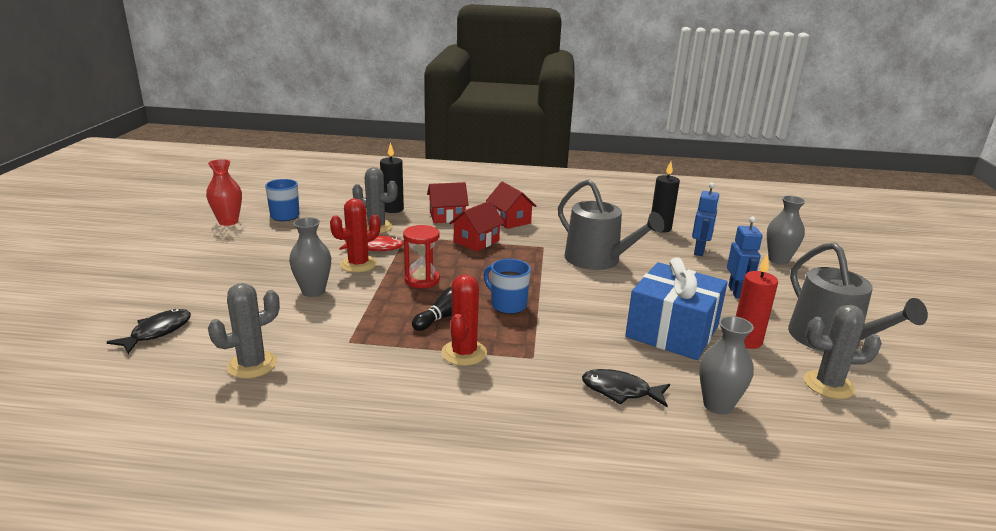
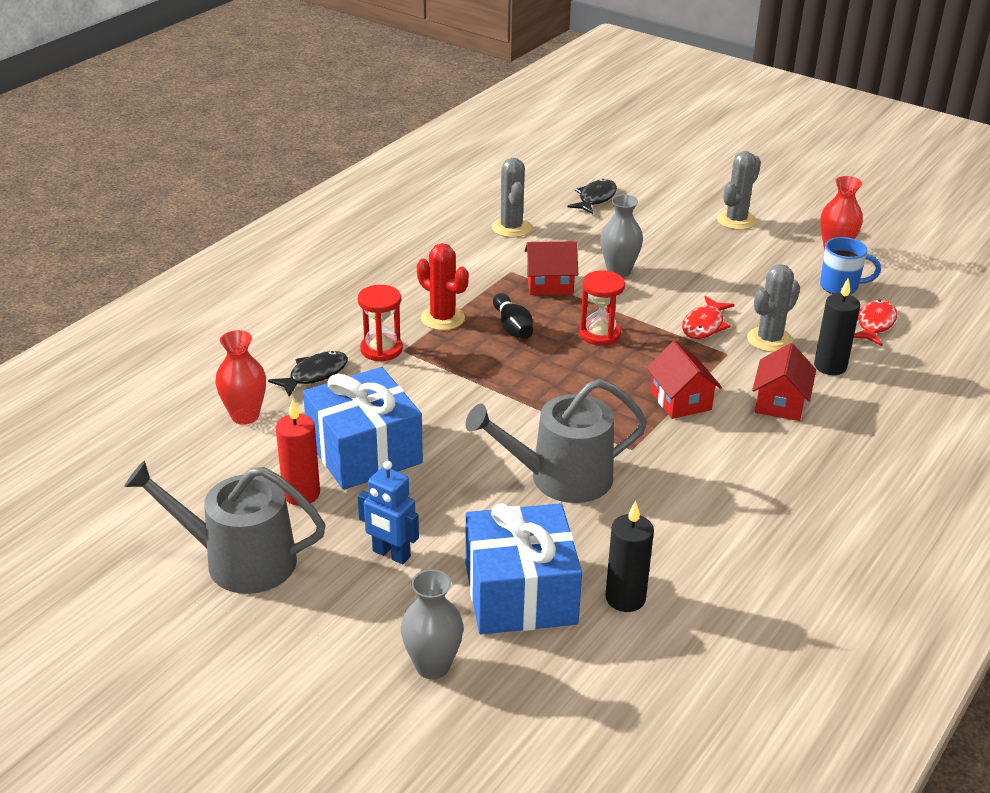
camera: 120 degrees right, 10 degrees up
black fish [107,309,191,354] -> black fish turned 120 degrees counterclockwise [567,179,617,214]
red cactus [330,198,380,272] -> none
blue mug [483,259,531,314] -> none
red house [486,181,536,229] -> red house moved to [525,241,578,295]
blue robot [692,182,720,256] -> blue gift [465,503,582,635]
grey vase [699,316,754,415] -> red vase [215,330,266,425]
grey cactus [804,305,882,399] -> grey cactus moved to [717,151,761,230]
none -> red hourglass [358,285,403,362]
none -> red fish [854,300,897,346]

